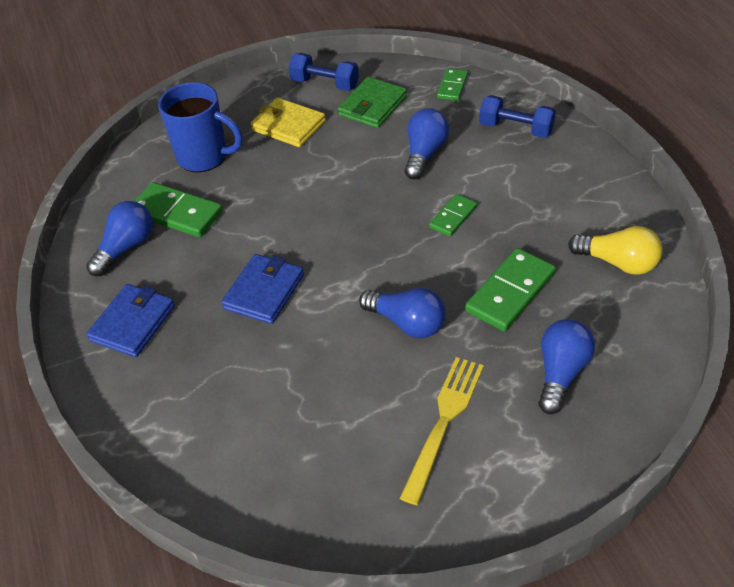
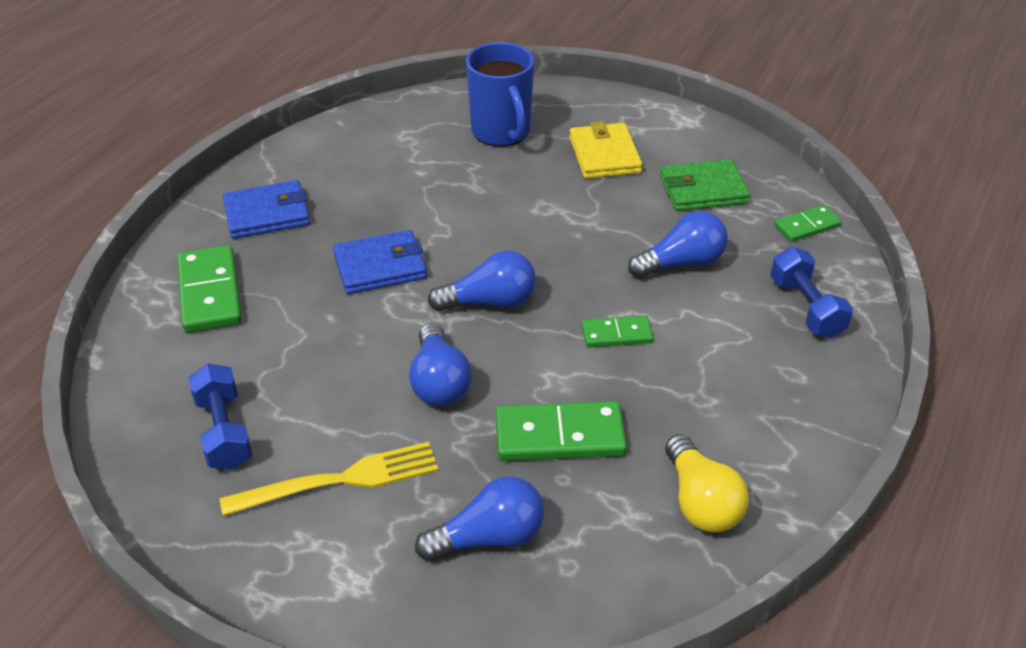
camera: 45 degrees right, 5 degrees down
blue light bulb [86,201,153,276] -> blue light bulb moved to [428,251,536,312]
green domino [135,182,223,237] -> green domino moved to [178,245,242,333]
blue dumbbell [289,53,359,91] -> blue dumbbell moved to [188,364,252,470]

